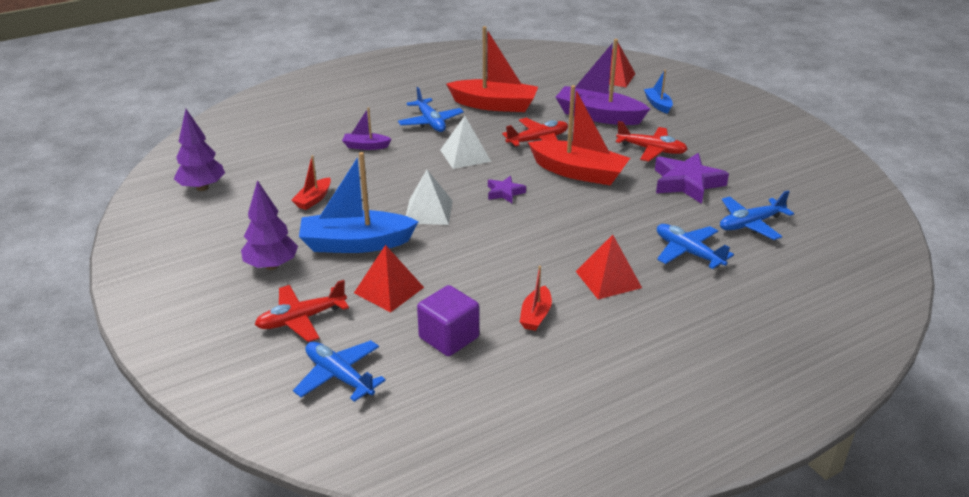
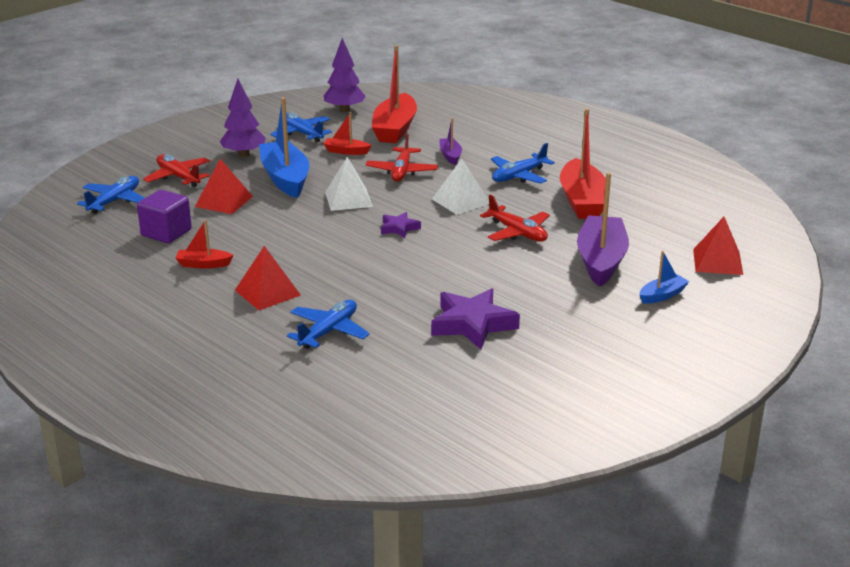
camera: 75 degrees right, 5 degrees down
red boat [528,85,630,185] -> red boat moved to [372,45,417,143]
red plane [616,121,688,162] -> red plane moved to [365,134,438,182]
blue plane [720,190,794,240] -> blue plane moved to [270,113,332,142]

